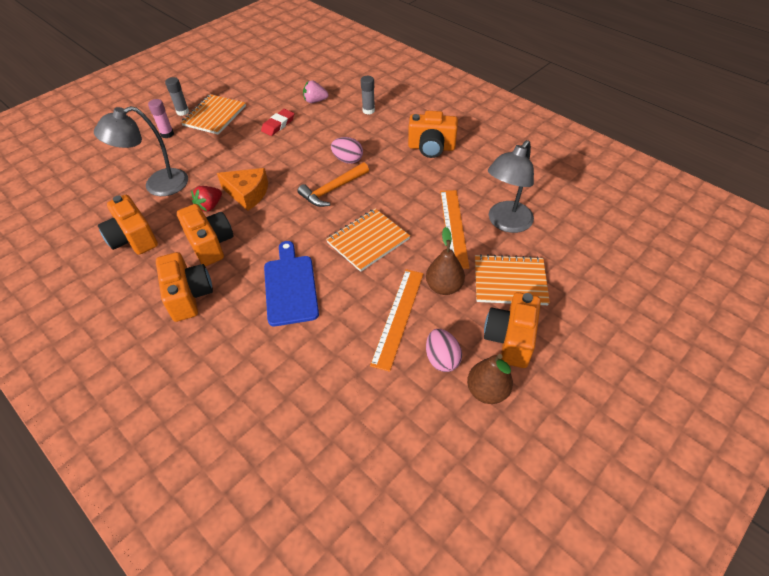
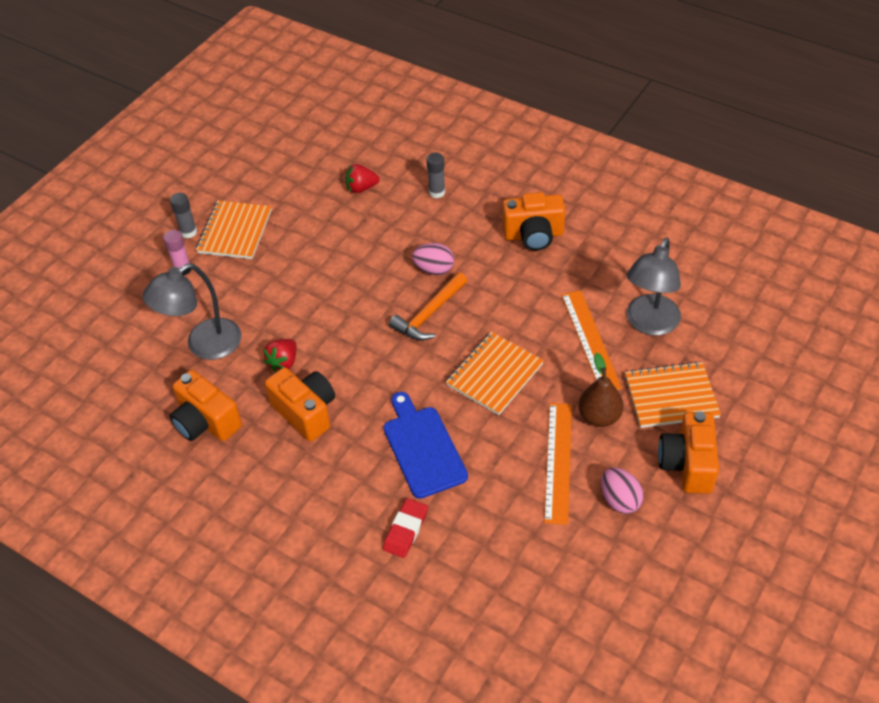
camera: 10 degrees left, 0 degrees up
orange camera [156,252,213,322] -> none
orange cheese [217,168,268,211] -> none
red eraser [261,109,294,136] -> red eraser moved to [383,498,428,558]
pink strawberry [303,80,329,103] -> red strawberry [346,164,379,193]
brown pear [467,354,513,404] -> none

